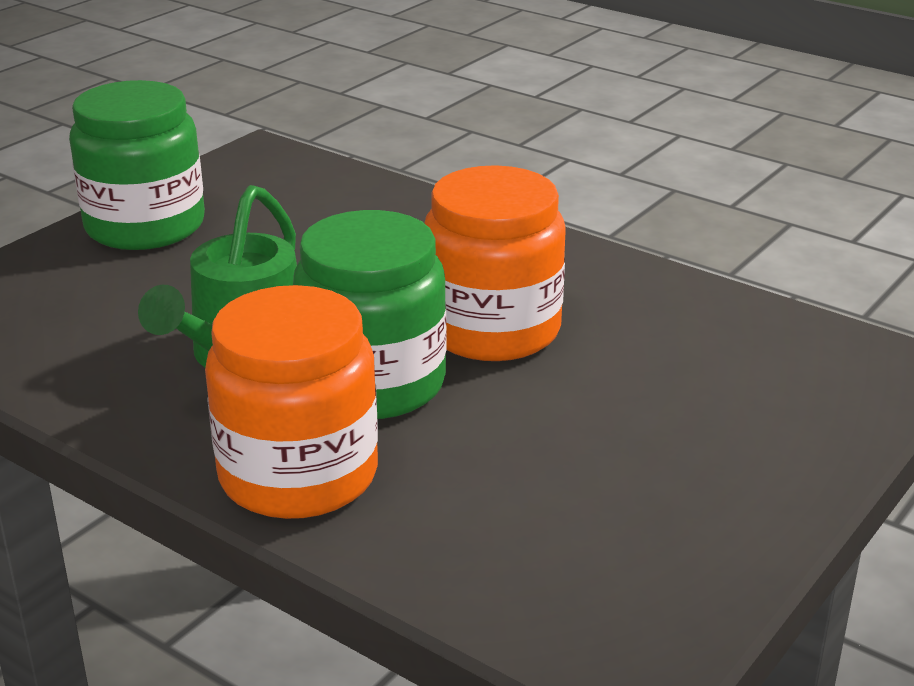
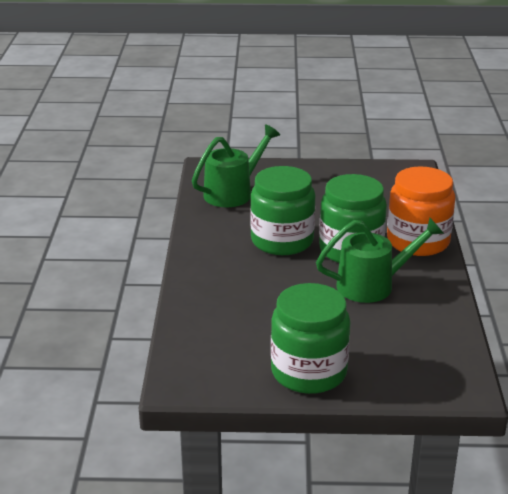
camera: 125 degrees left, 0 degrees up
orange jar [425,165,566,361] -> green jar [250,166,315,255]
none -> green watering can [192,124,280,207]

